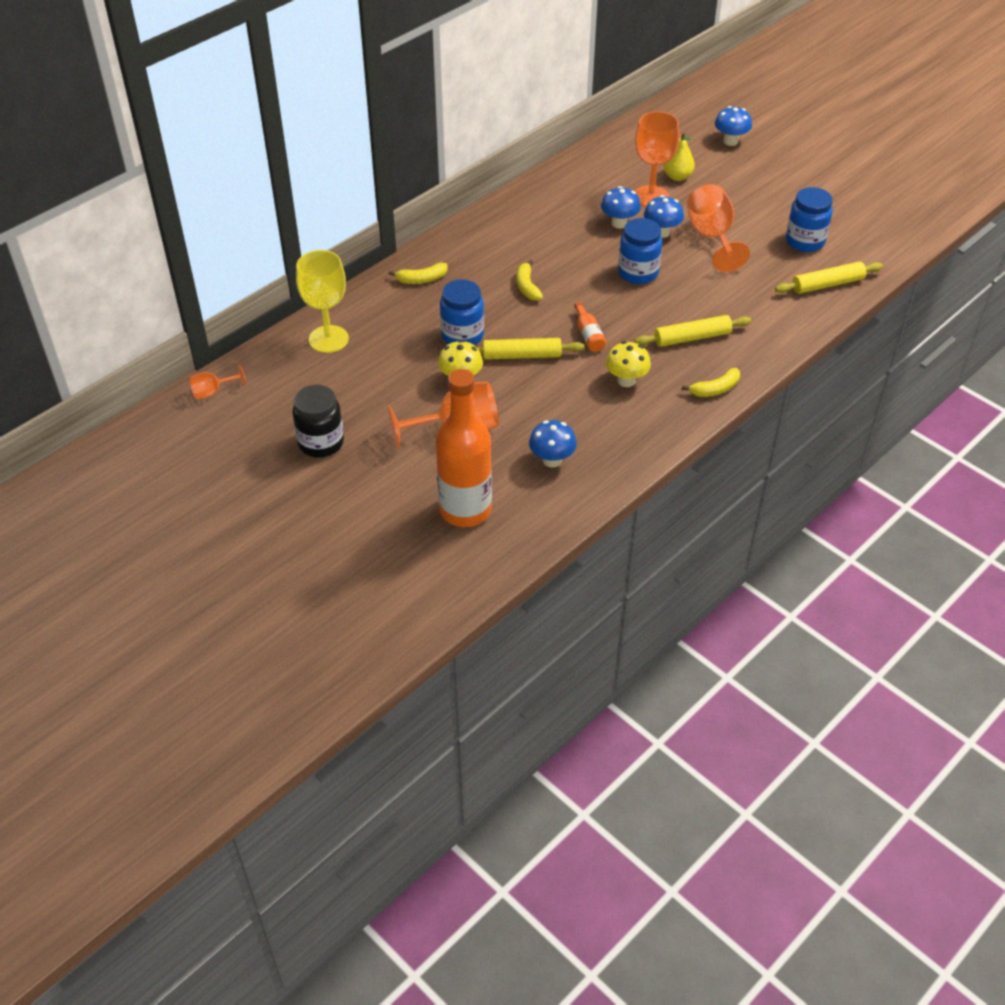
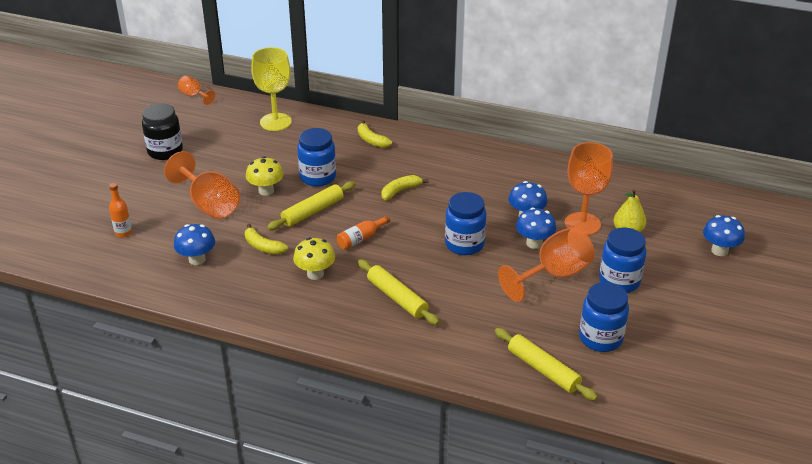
camera: 65 degrees right, 10 degrees down
orange bottle [436,369,492,527] -> orange bottle [109,183,132,237], size x0.40
yellow rolling pin [477,338,584,360] -> yellow rolling pin turned 75 degrees clockwise [267,181,355,230]
yellow banana [682,368,740,397] -> yellow banana moved to [245,224,288,254]
none -> blue jar [599,227,646,293]

